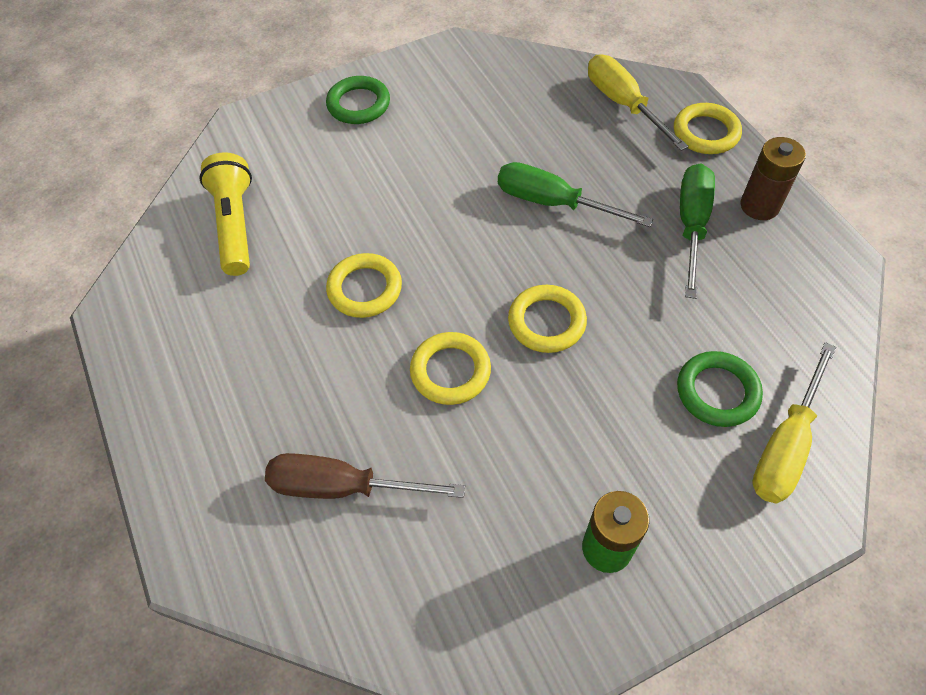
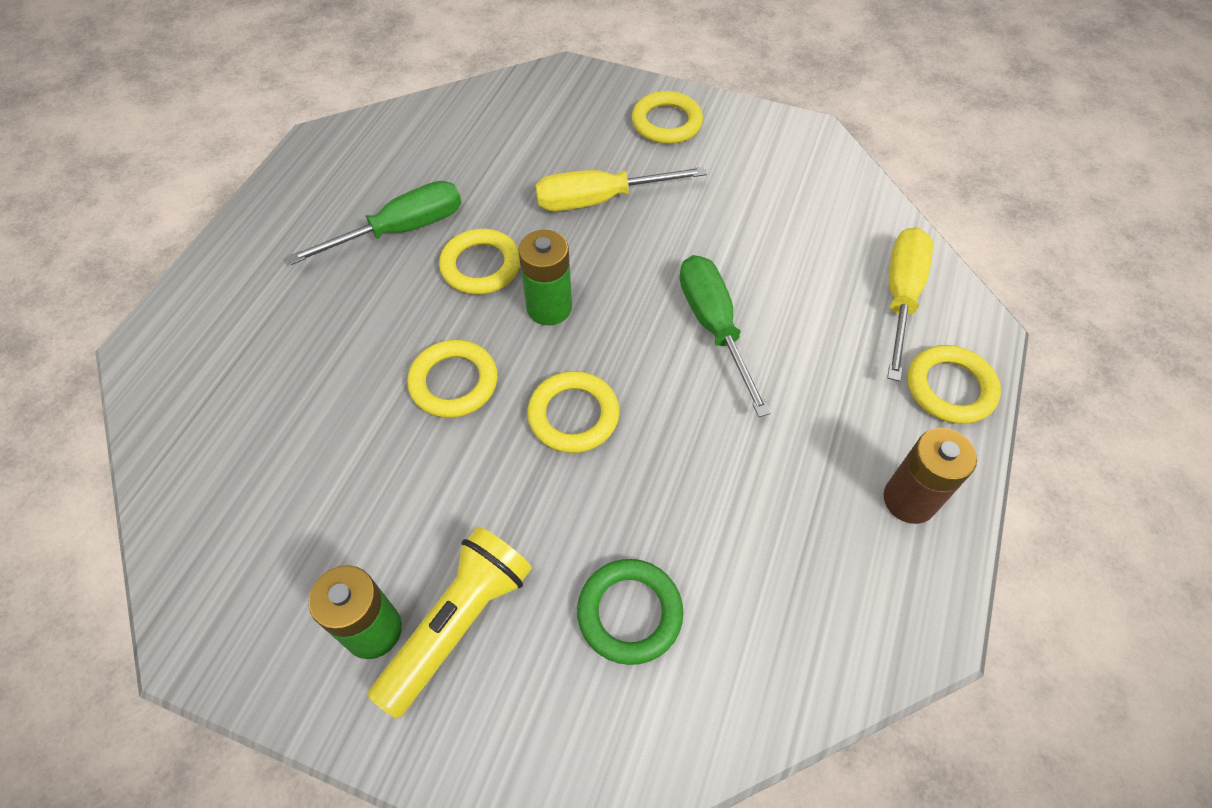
camera: 45 degrees right, 0 degrees up
yellow flashlight [200,152,252,276] -> yellow flashlight moved to [368,526,532,719]
brown screwdriver [265,453,465,499] -> none
green ring [326,76,390,124] -> yellow ring [632,91,703,144]
green screwdriver [680,163,715,299] -> green screwdriver moved to [287,181,461,265]
yellow screwdriver [752,342,836,504] -> yellow screwdriver moved to [536,167,707,211]
none -> green battery [518,230,572,325]

